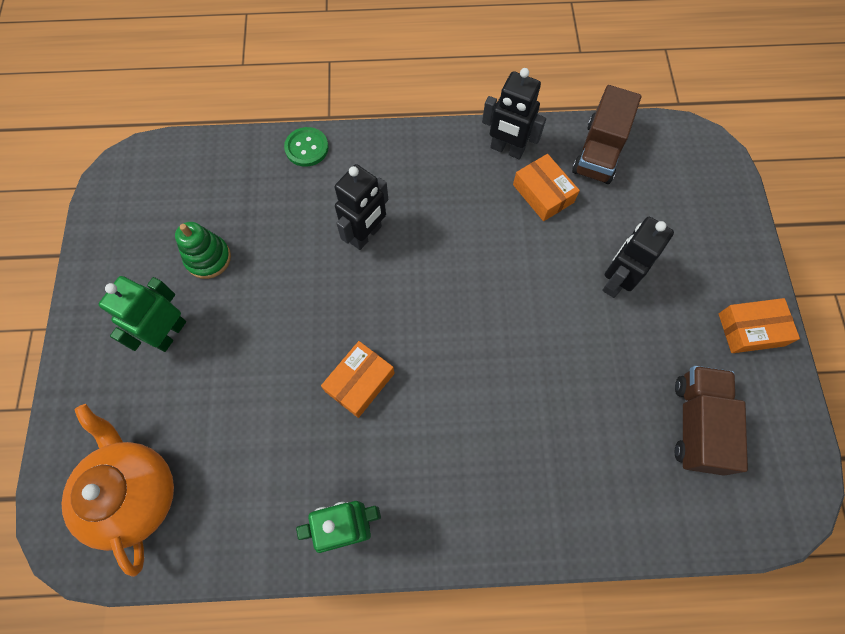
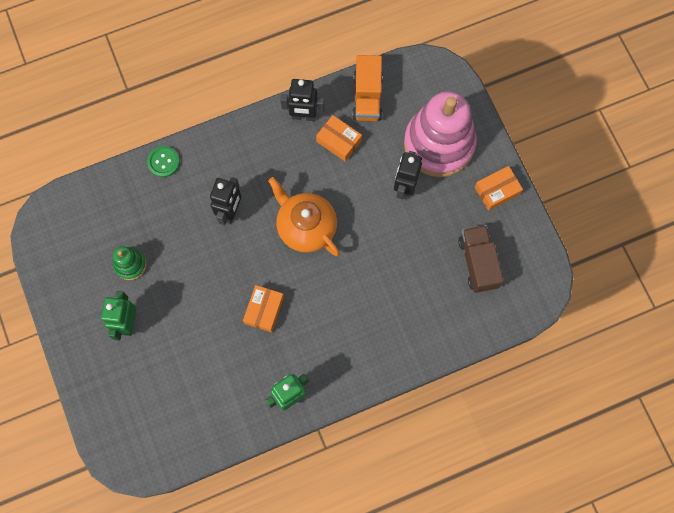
camera: 20 degrees left, 5 degrees up
orange teapot [61,404,174,577] -> orange teapot moved to [268,177,340,256]
brown truck [572,85,642,184] -> orange truck [353,55,383,121]
none -> pink stacking toy [404,91,477,177]

